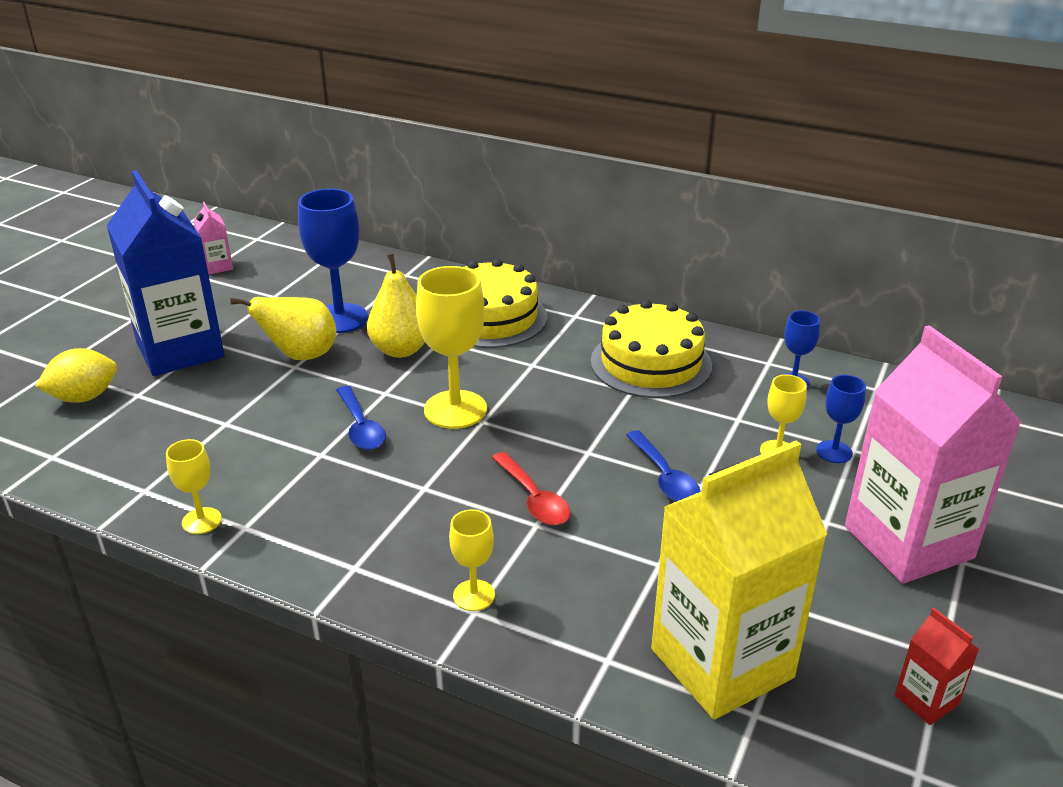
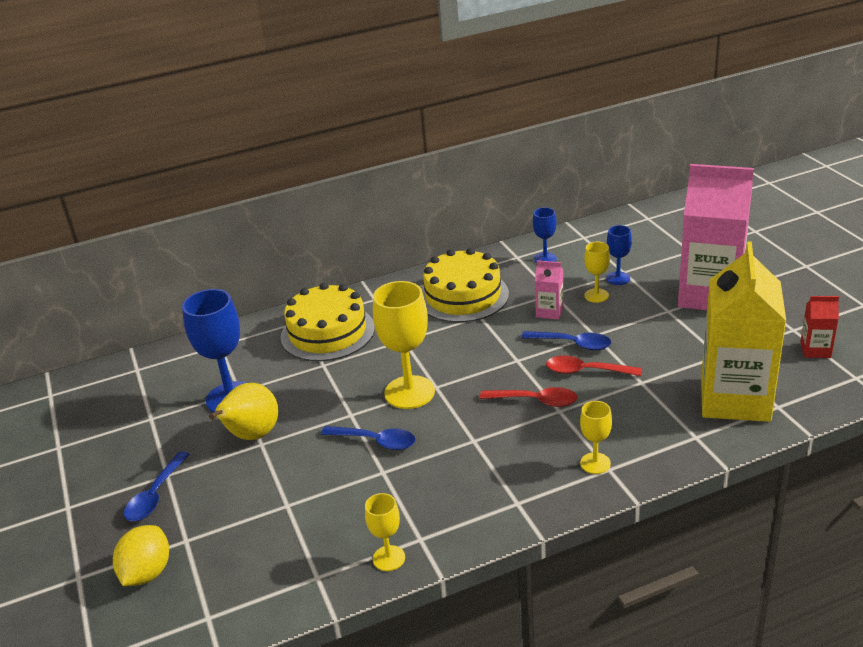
camera: 45 degrees left, 0 degrees up
blue carton [106,170,224,376] -> blue spoon [124,451,190,521]
pink carton [193,202,233,275] -> pink carton moved to [535,260,564,320]
yellow pear [367,253,425,358] -> none
none -> red spoon [546,355,642,376]

